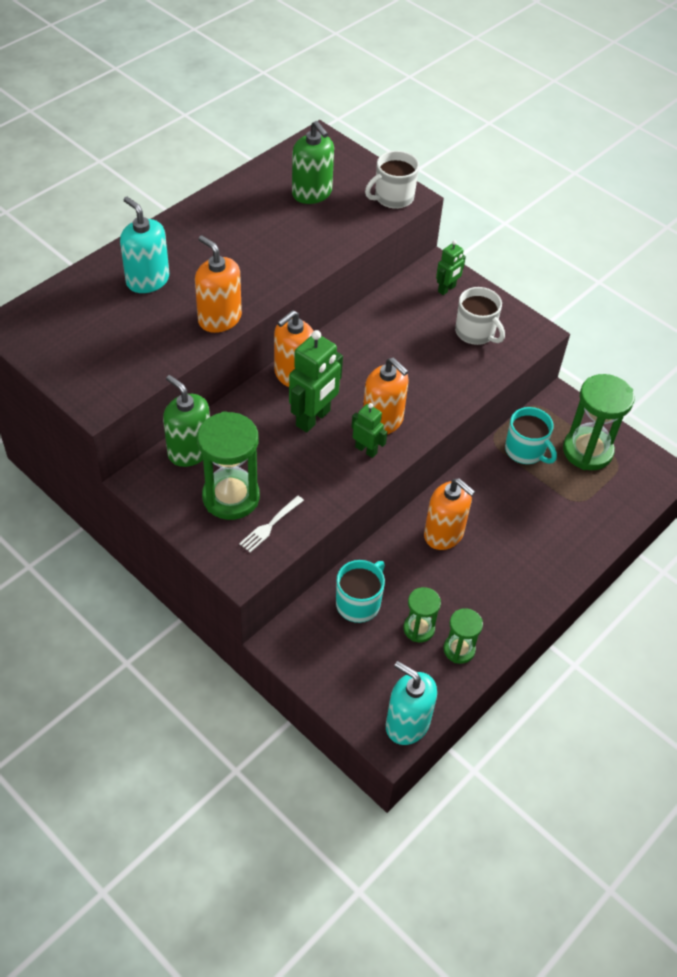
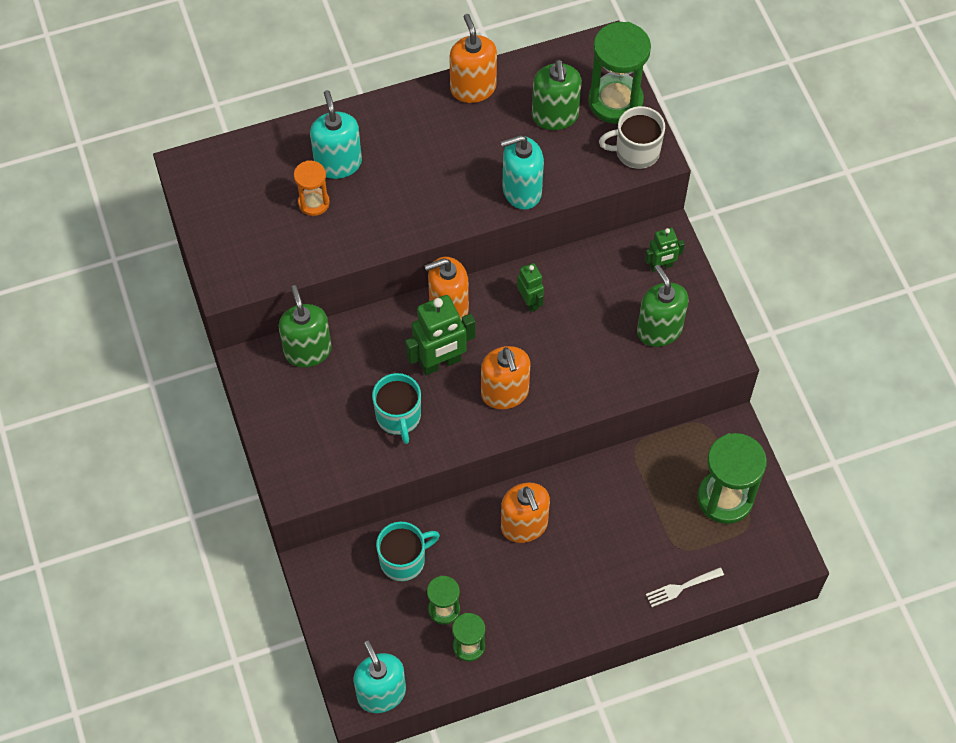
camera: 30 degrees right, 10 degrees up
orange soap dispenser [195,235,242,333] -> orange soap dispenser moved to [449,14,497,103]
green hourglass [197,411,260,520] -> green hourglass moved to [588,22,651,124]
white fork [239,496,304,552] -> white fork moved to [646,567,724,607]
green robot [351,403,387,458] -> green robot moved to [517,263,544,312]
white mug [455,287,505,345] -> green soap dispenser [637,265,689,347]
turquoise mug [505,407,557,464] -> turquoise mug moved to [372,373,421,444]
none -> orange hourglass [294,160,330,216]
none -> turquoise soap dispenser [501,135,544,210]

